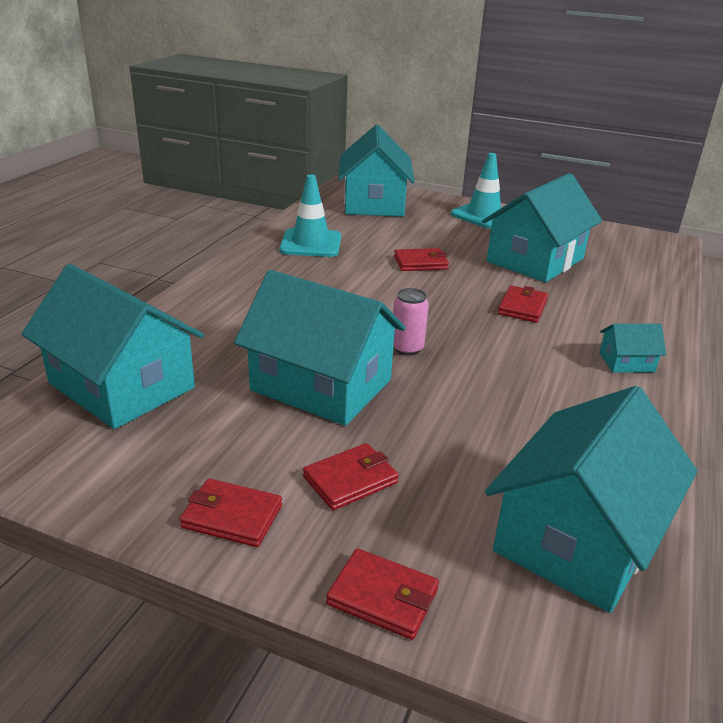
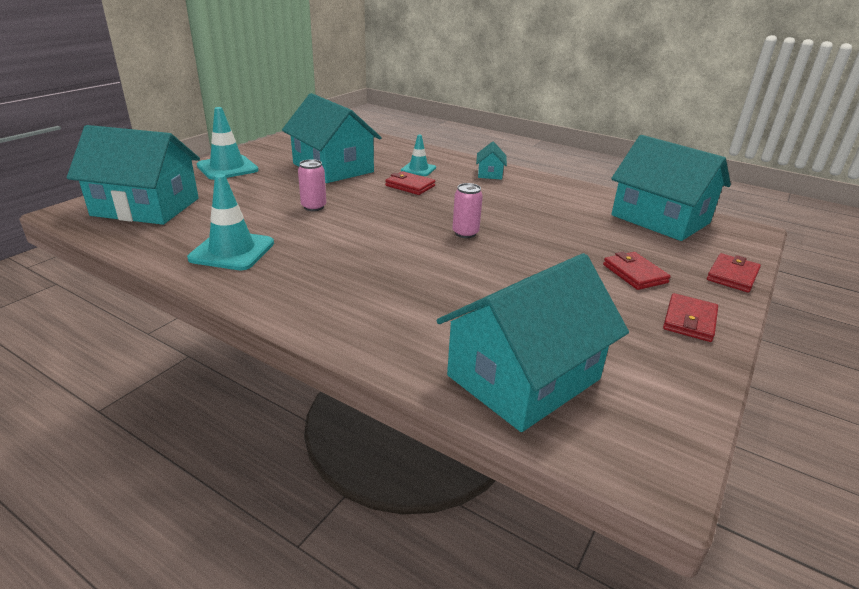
camera: 80 degrees left, 0 degrees up
turquoise house [234,270,406,426] -> none
red wallet [394,248,449,271] -> pink can [298,159,326,211]
none -> turquoise traffic cone [401,134,436,176]

